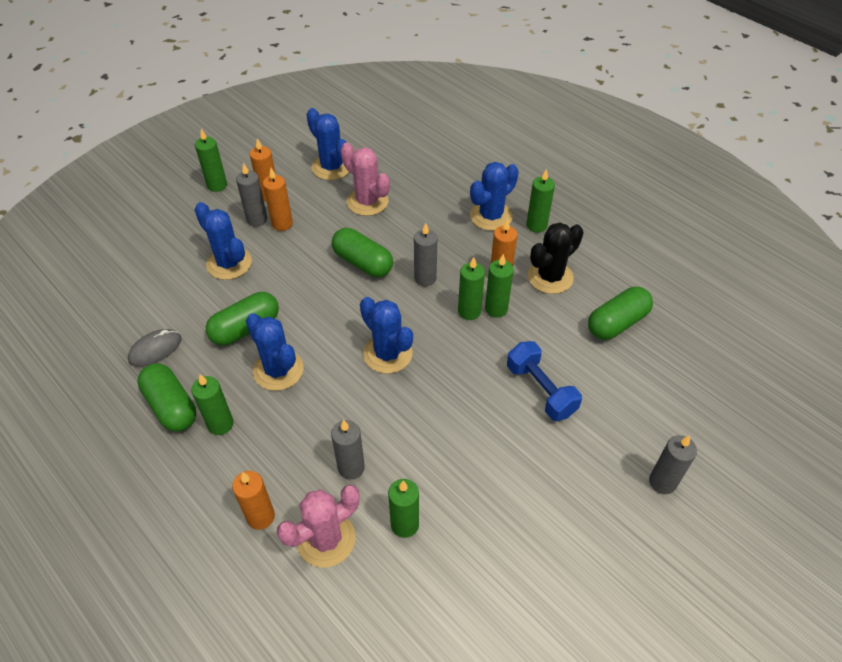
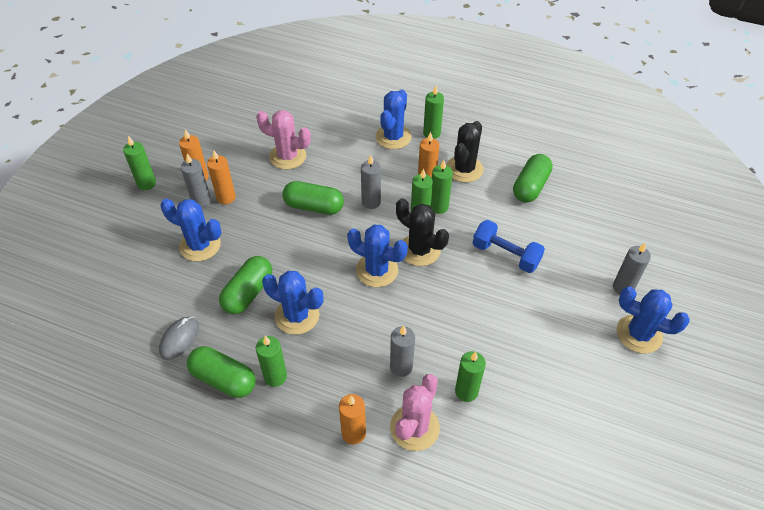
camera: 25 degrees left, 0 degrees up
blue cactus [307,108,349,180] -> blue cactus moved to [617,287,690,354]
none -> black cactus [396,198,449,266]

